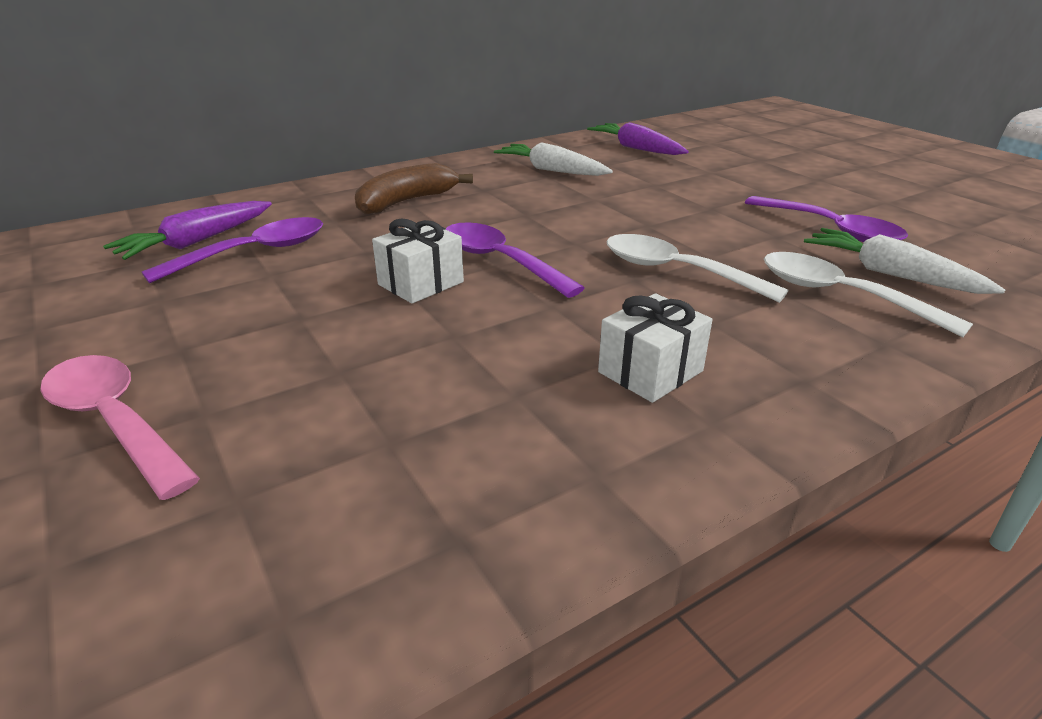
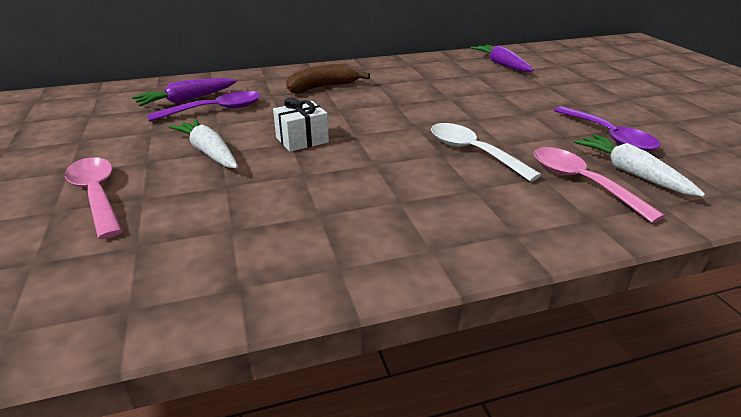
camera: 15 degrees right, 0 degrees up
purple spoon [446,222,585,298] -> none
white carrot [494,142,613,176] -> white carrot moved to [169,119,238,168]
white gift [598,293,713,403] -> none
white spoon [764,252,973,338] -> pink spoon [534,147,665,223]

